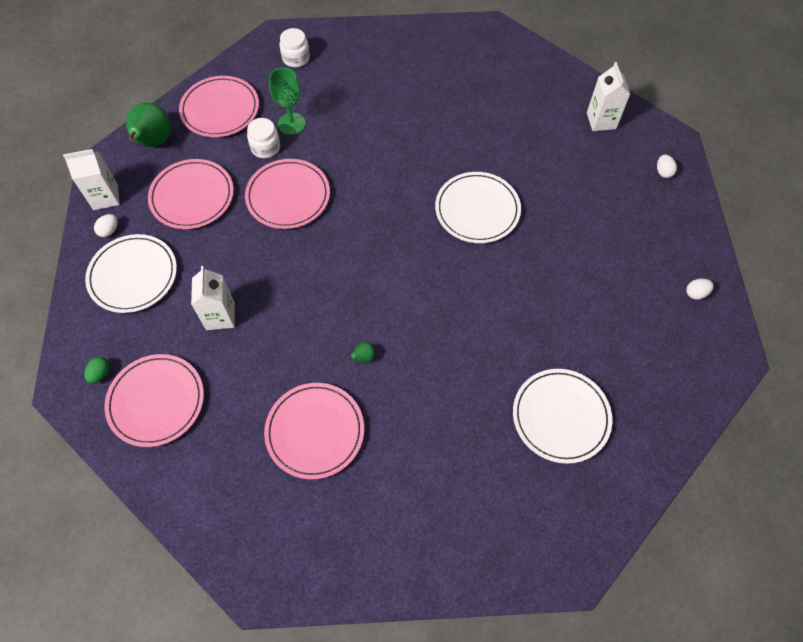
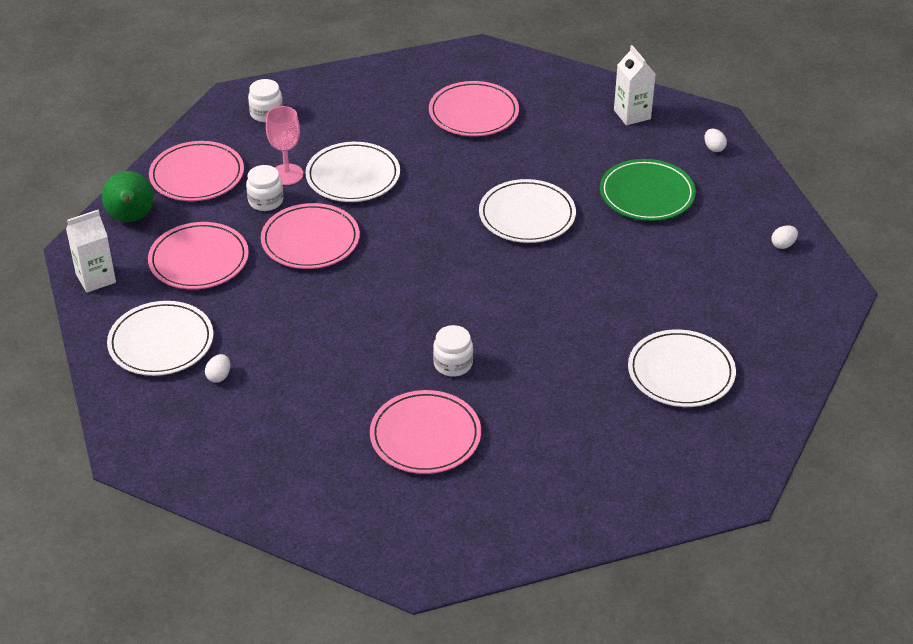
camera: 15 degrees left, 20 degrees down
green egg [84,357,110,383] -> none
white egg [94,214,118,237] -> white egg moved to [205,354,230,383]
pink plate [104,354,204,447] -> pink plate moved to [429,81,519,136]
white carton [191,266,235,330] -> none
green goblet [269,67,306,135] -> pink goblet [266,106,303,185]
green pear [347,342,375,363] -> white jar [433,325,473,377]
none -> white plate [305,142,400,202]
none -> green plate [600,159,696,221]

